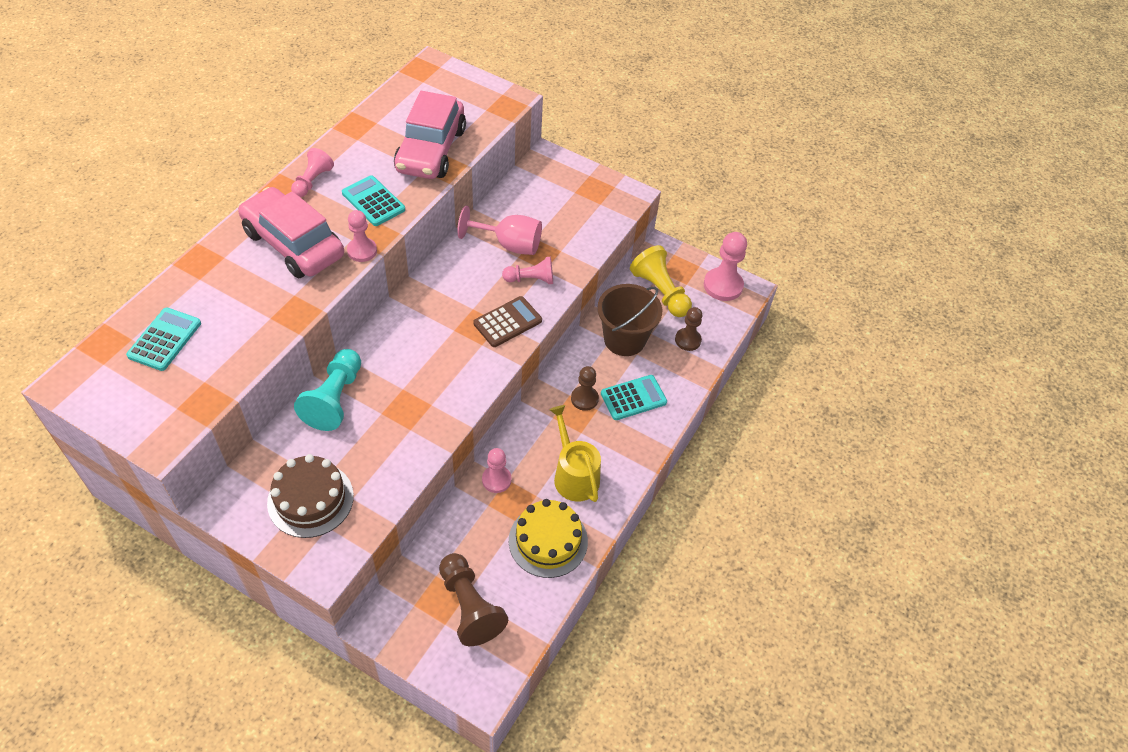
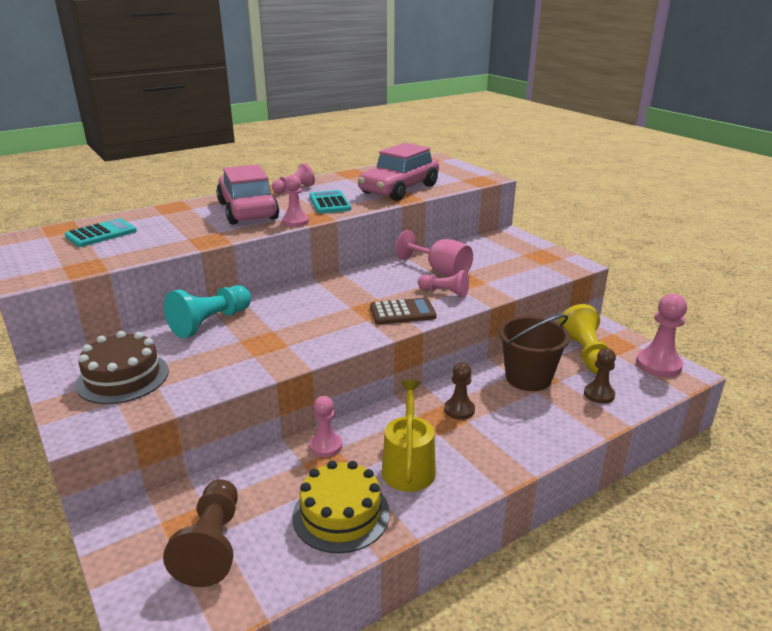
camera: 30 degrees right, 25 degrees down
turquoise calculator [601,375,667,420] -> none

